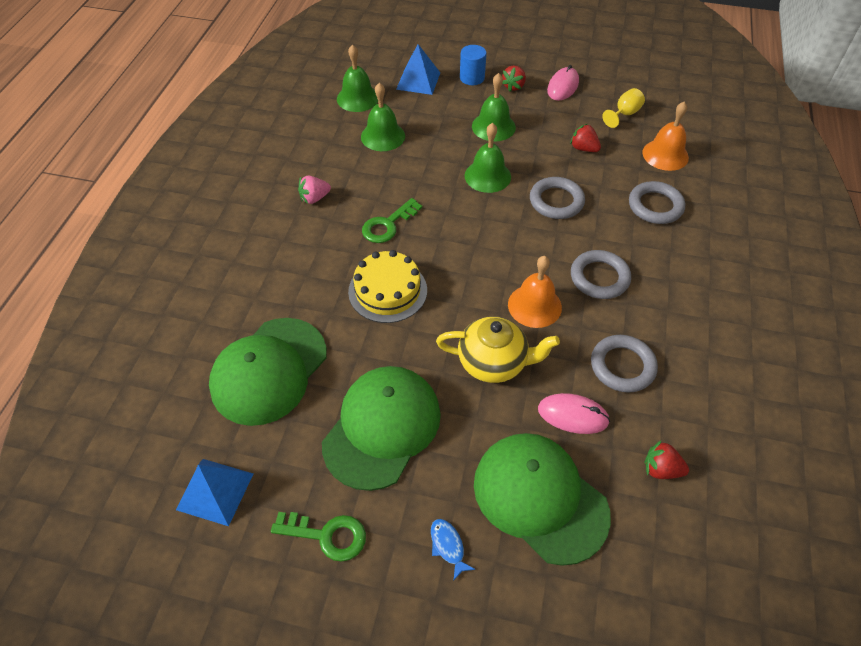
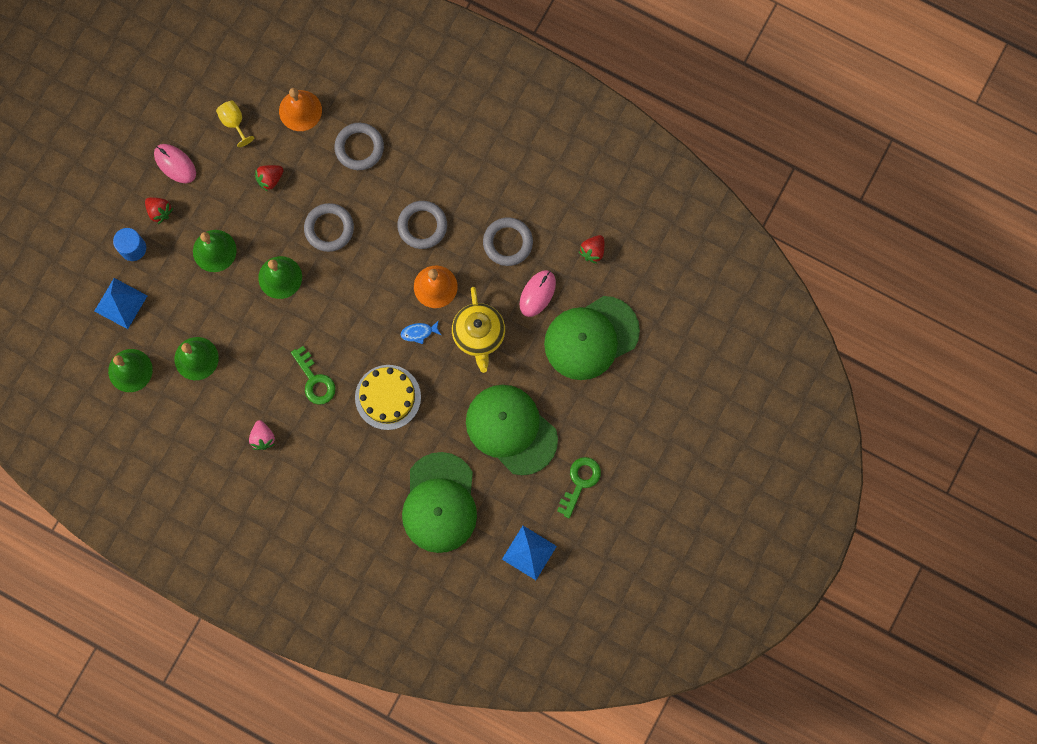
camera: 75 degrees left, 25 degrees up
green cap [209,318,327,426] -> green cap turned 45 degrees clockwise [402,452,477,553]
blue fish [431,519,476,581] -> blue fish moved to [400,320,441,344]
yellow teapot [436,316,560,383] -> yellow teapot turned 150 degrees clockwise [452,287,505,373]

